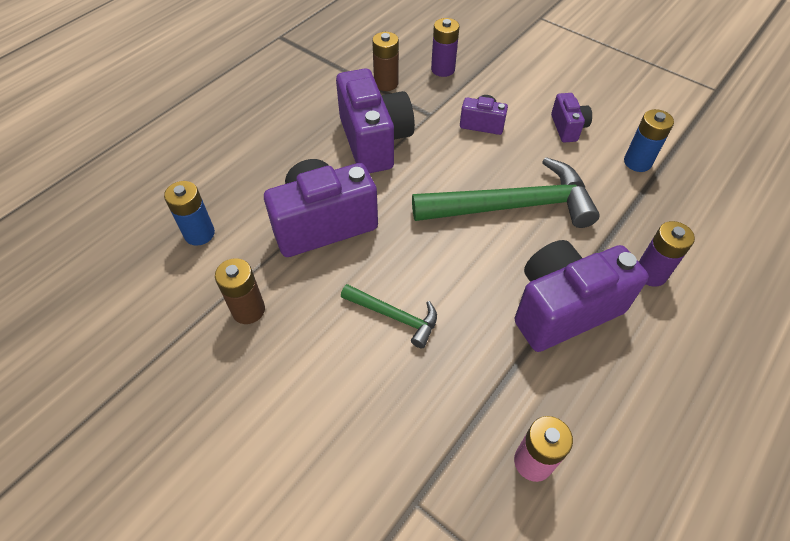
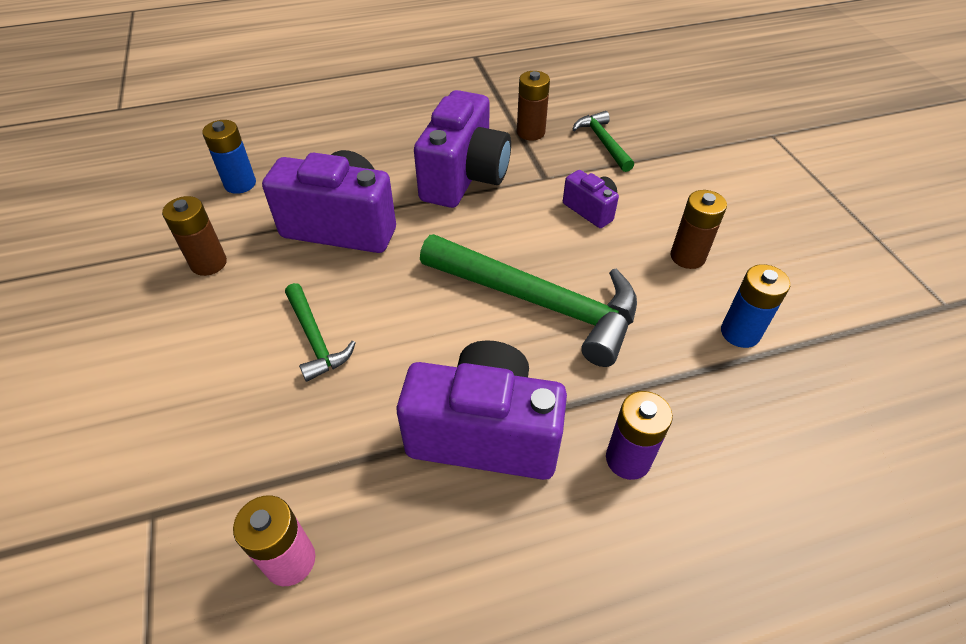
camera: 35 degrees right, 5 degrees down
purple battery [431,18,459,77] -> green hammer [572,111,634,172]
purple camera [551,93,592,143] -> brown battery [671,190,727,269]

